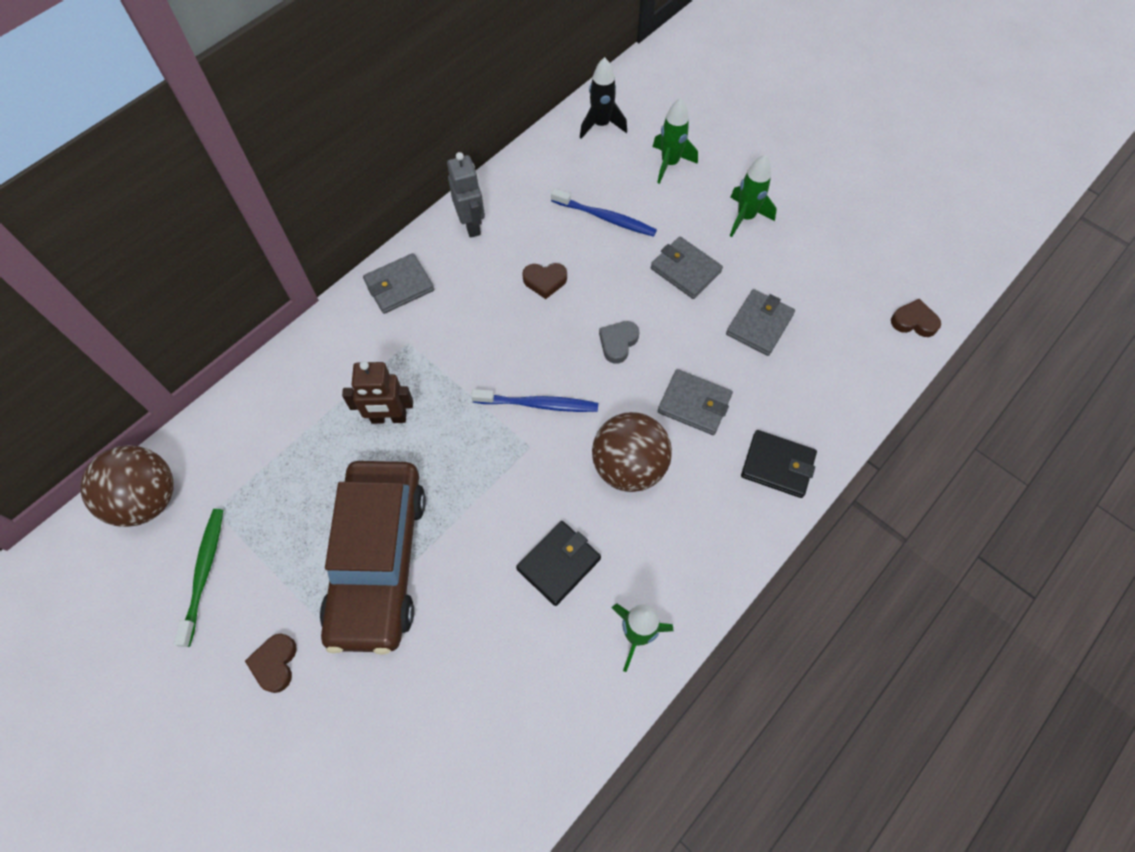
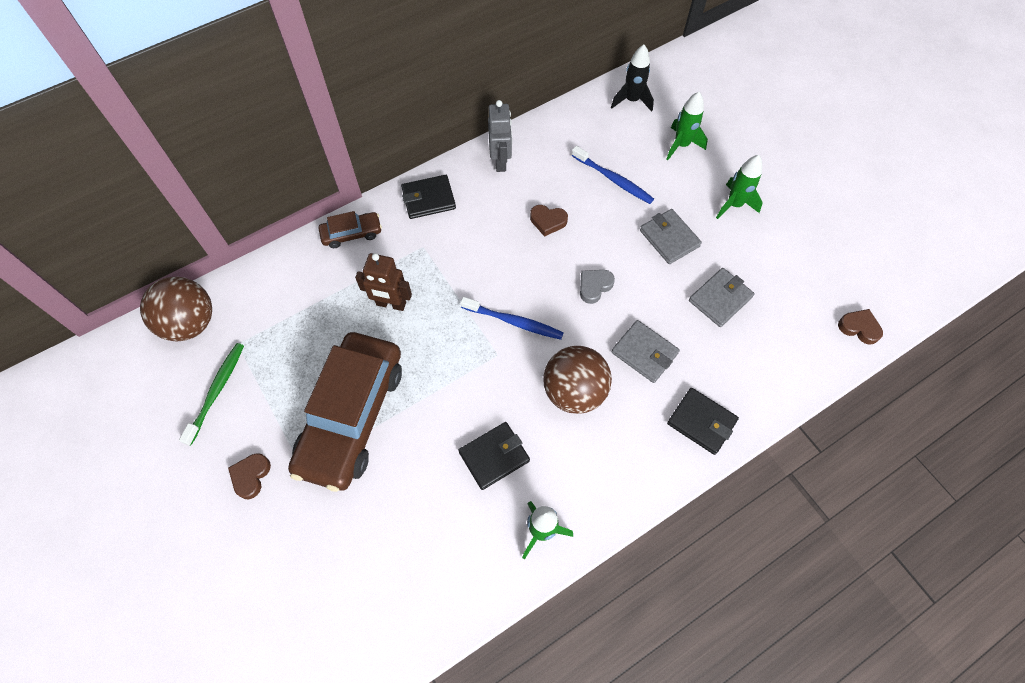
camera: 15 degrees right, 0 degrees up
grey wallet [363,253,434,314] -> black wallet [401,175,456,219]
none -> brown car [319,211,382,248]

